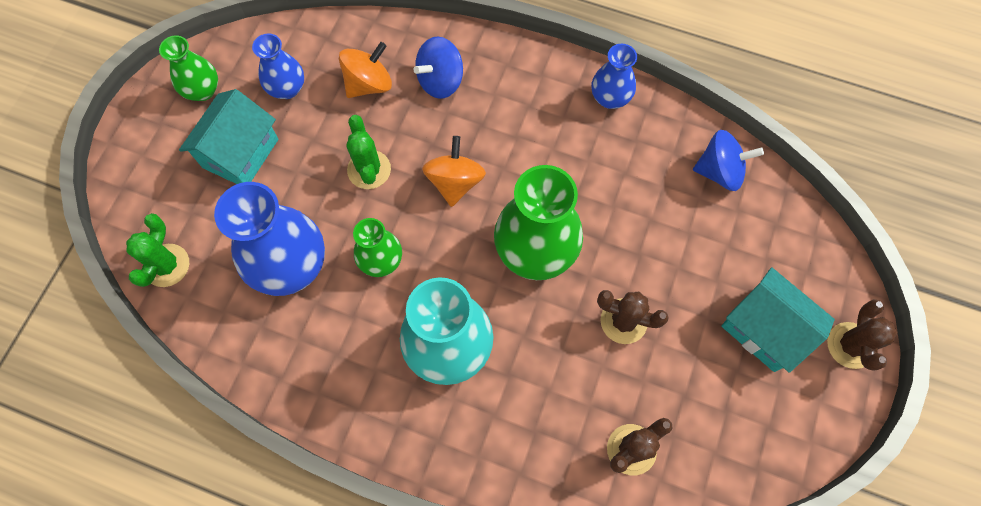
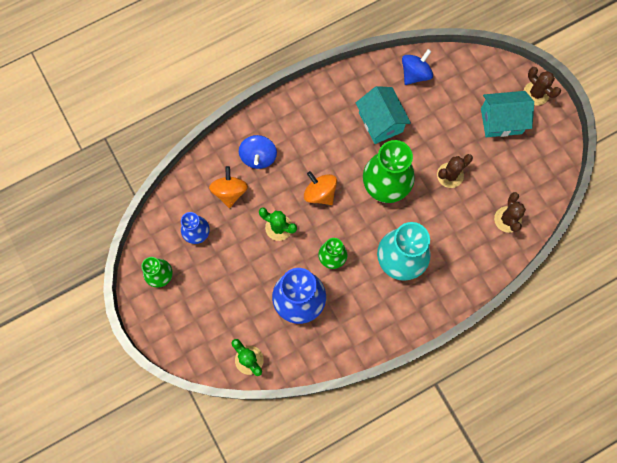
camera: 50 degrees left, 5 degrees up
turquoise house [179,89,278,184] -> turquoise house moved to [356,86,411,144]
blue vase [591,44,637,109] -> none

